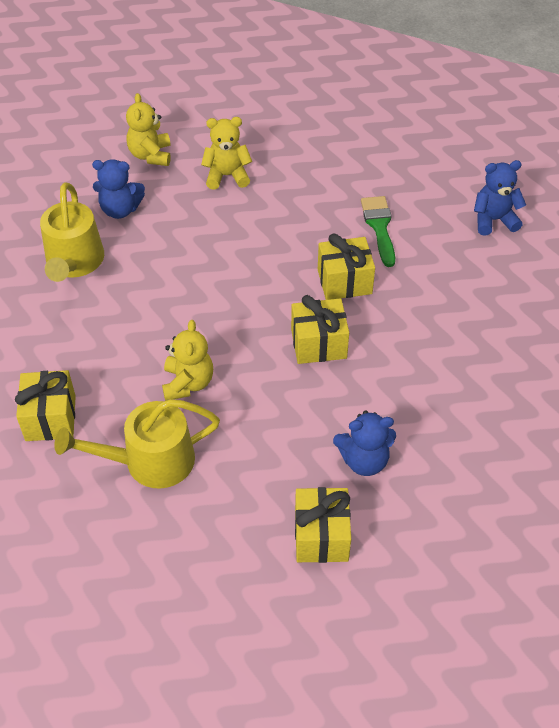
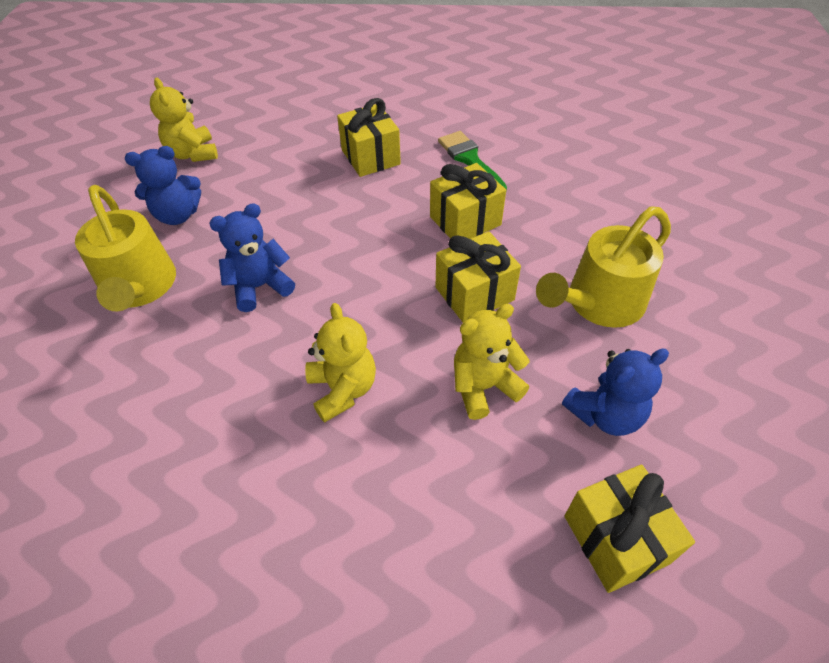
camera: 20 degrees left, 0 degrees up
yellow gift [15,370,76,441] -> yellow gift moved to [337,98,401,177]
yellow watering can [54,399,220,488] -> yellow watering can moved to [536,207,671,328]
yellow teddy bear [201,117,252,190] -> yellow teddy bear moved to [454,304,529,420]
blue teddy bear [474,160,526,236] -> blue teddy bear moved to [209,203,295,312]

